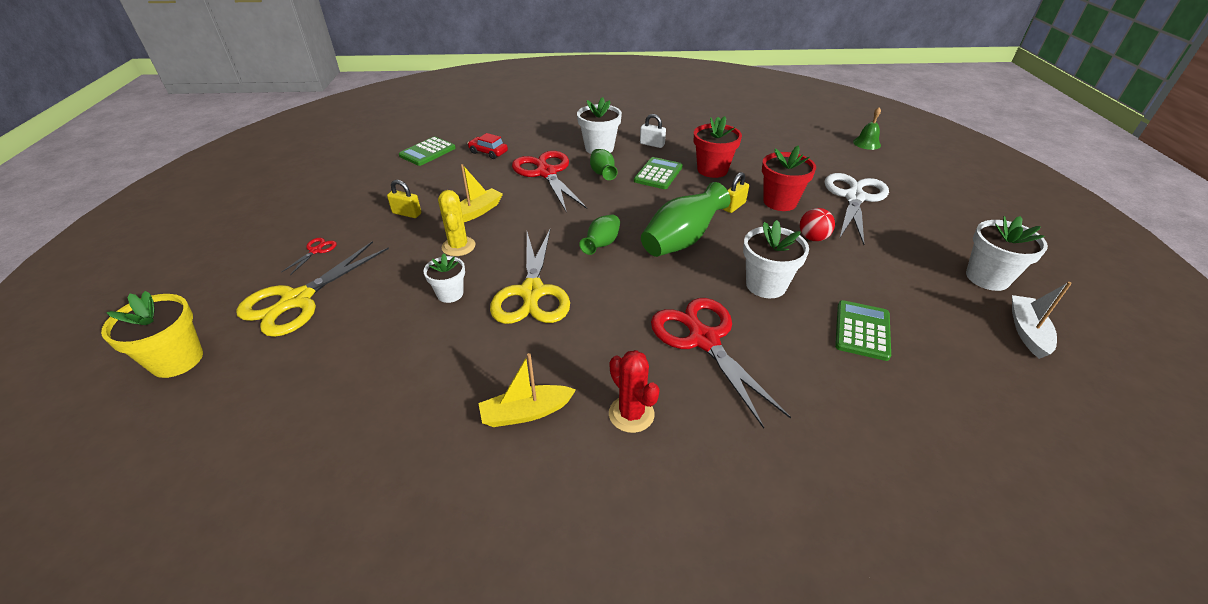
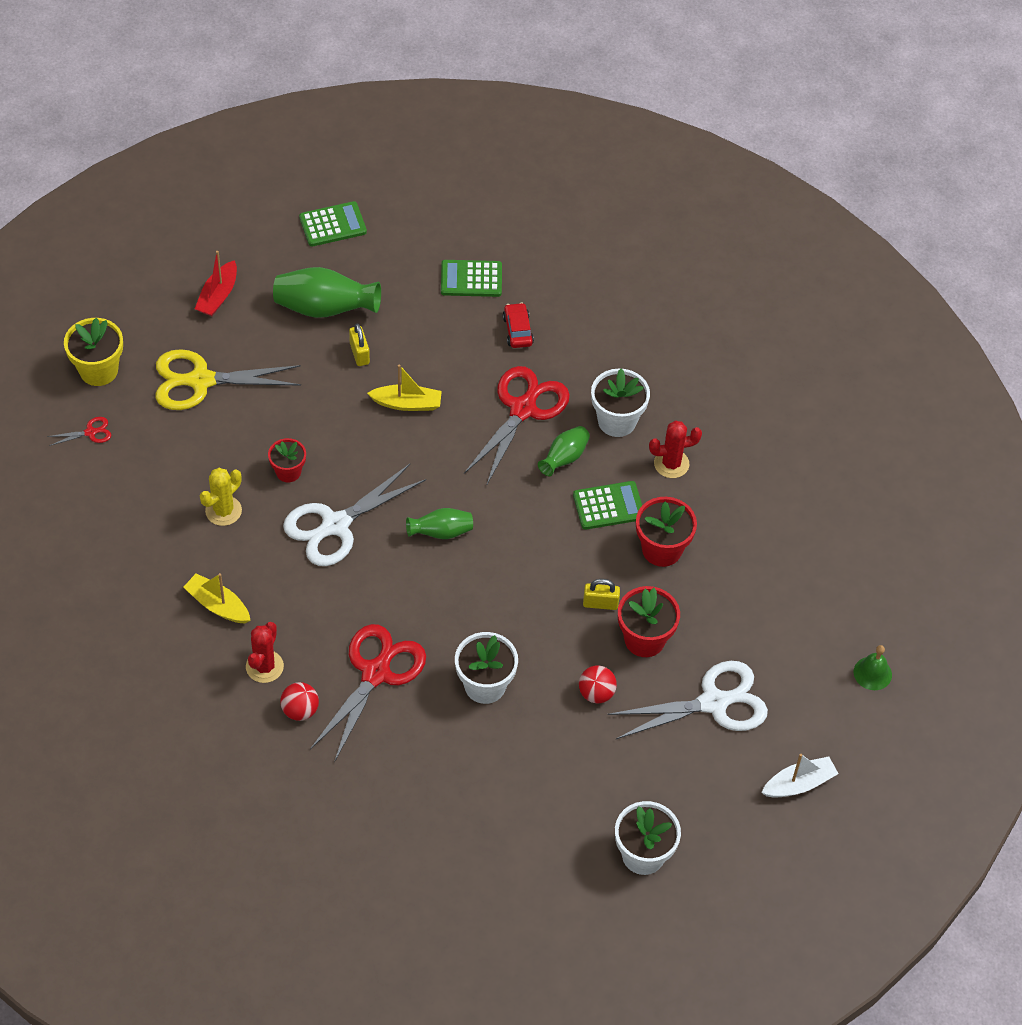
camera: 50 degrees right, 15 degrees up
red scissors [282,238,337,275] -> red scissors moved to [47,417,111,446]
white flower pot [423,253,465,303] -> red flower pot [268,438,306,482]
yellow cactus [438,190,476,256] -> yellow cactus moved to [200,468,242,526]
yellow scissors [490,230,570,324] -> white scissors [283,463,426,566]
white padlock [640,114,666,148] -> red cactus [649,421,702,478]
green vase [641,182,731,257] -> green vase moved to [273,267,381,318]
green calculator [835,300,891,361] -> green calculator moved to [299,201,367,247]
white boat [1012,282,1072,359] -> white boat moved to [761,754,839,798]
none -> red boat [195,251,237,316]
none -> red ball [280,682,319,721]

